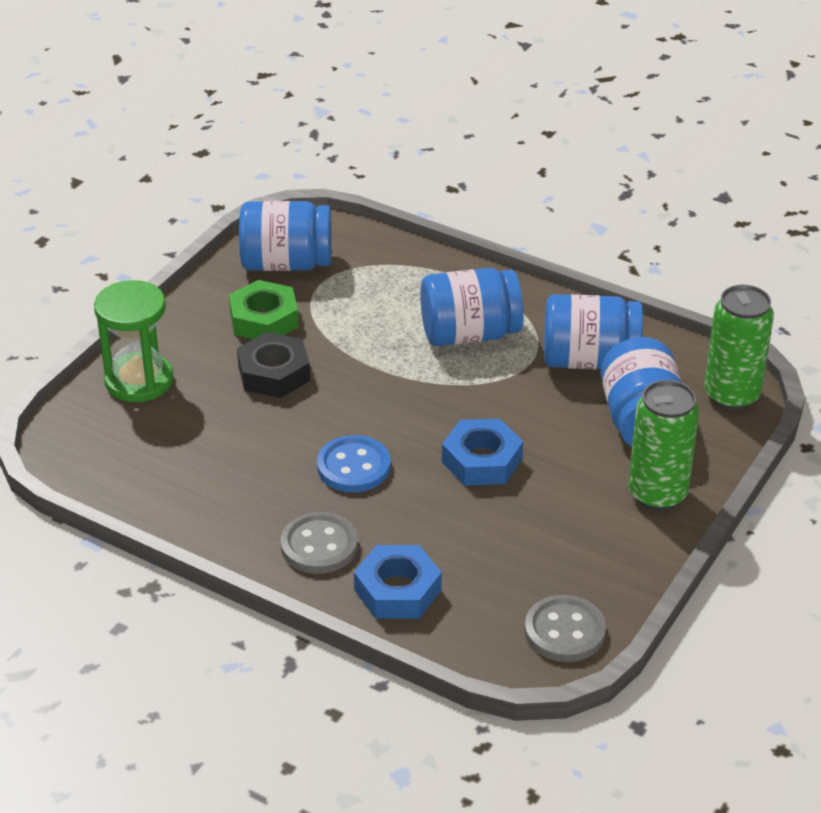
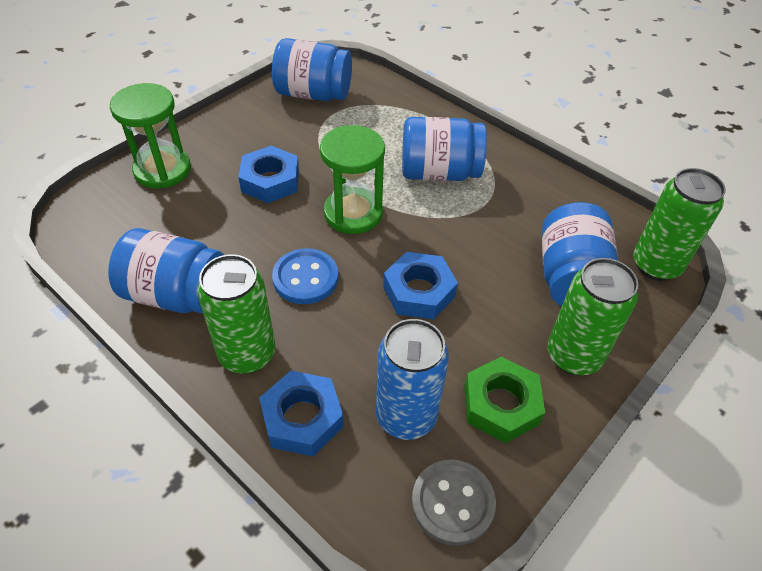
camera: 10 degrees right, 10 degrees up
green nut [229,280,299,339] -> green nut moved to [464,357,545,443]
black nut [237,332,310,398] -> blue nut [238,146,299,203]
grey button [281,512,358,574] -> green can [197,254,276,374]
blue jar [544,294,643,369] -> blue jar moved to [108,228,224,314]
none -> green hourglass [320,125,385,234]
none -> blue can [376,319,449,440]

